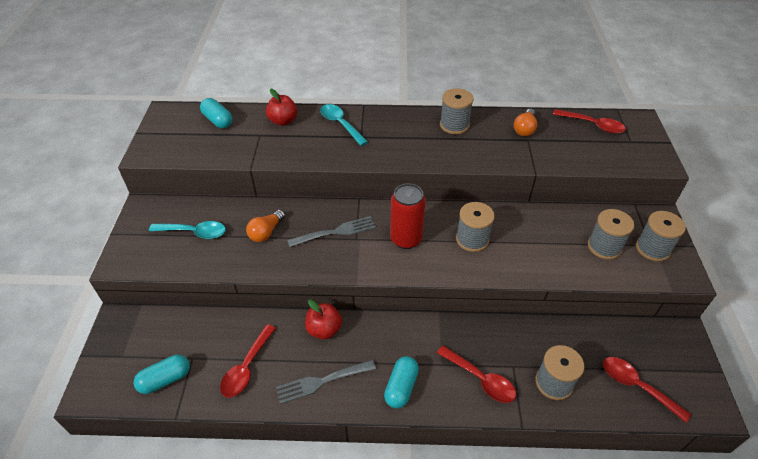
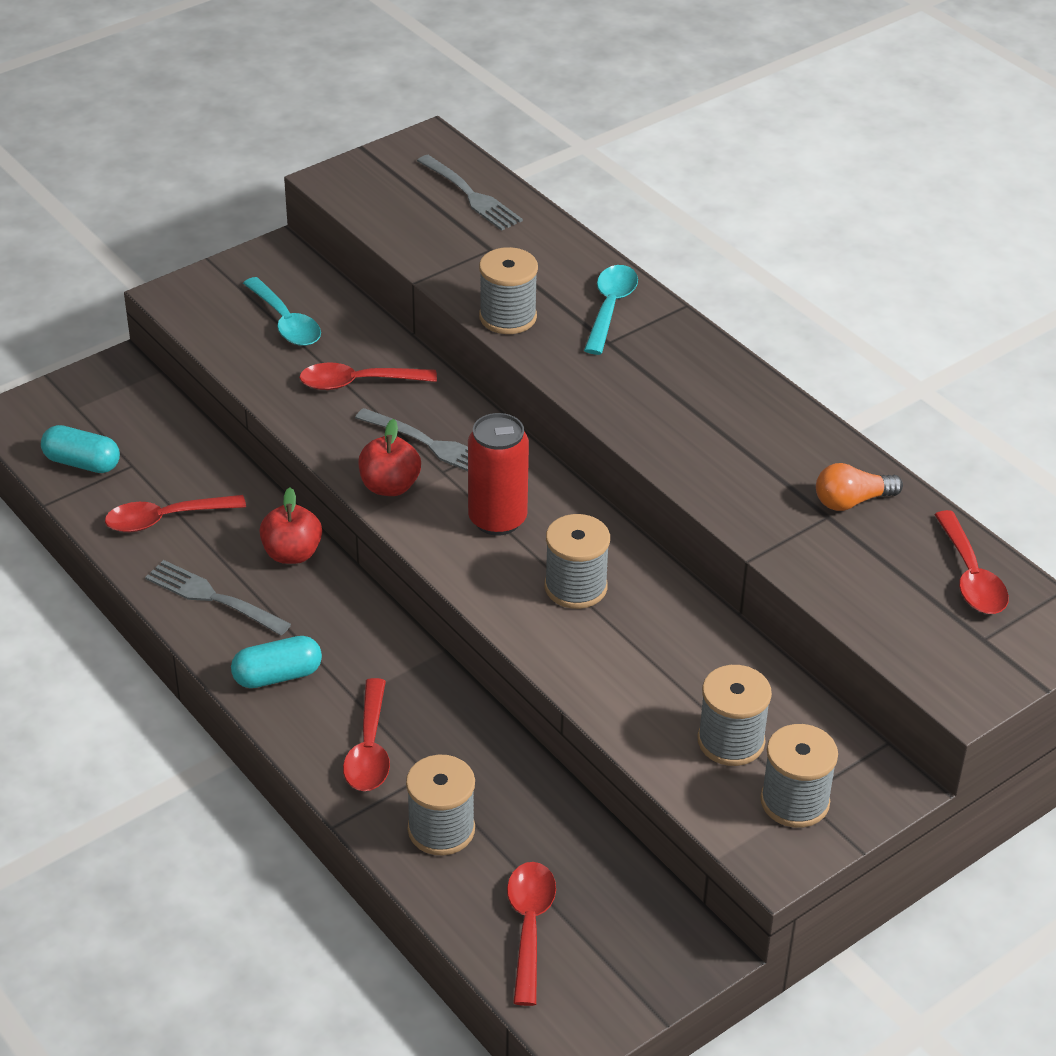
camera: 50 degrees right, 5 degrees down
turquoise capsule [200,98,232,128] -> grey fork [417,155,523,231]
orange light bulb [246,210,285,242] -> red spoon [299,363,437,390]
red apple [266,88,297,126] -> red apple moved to [358,419,421,496]
grey spool [440,88,473,134] -> grey spool moved to [479,247,538,334]

